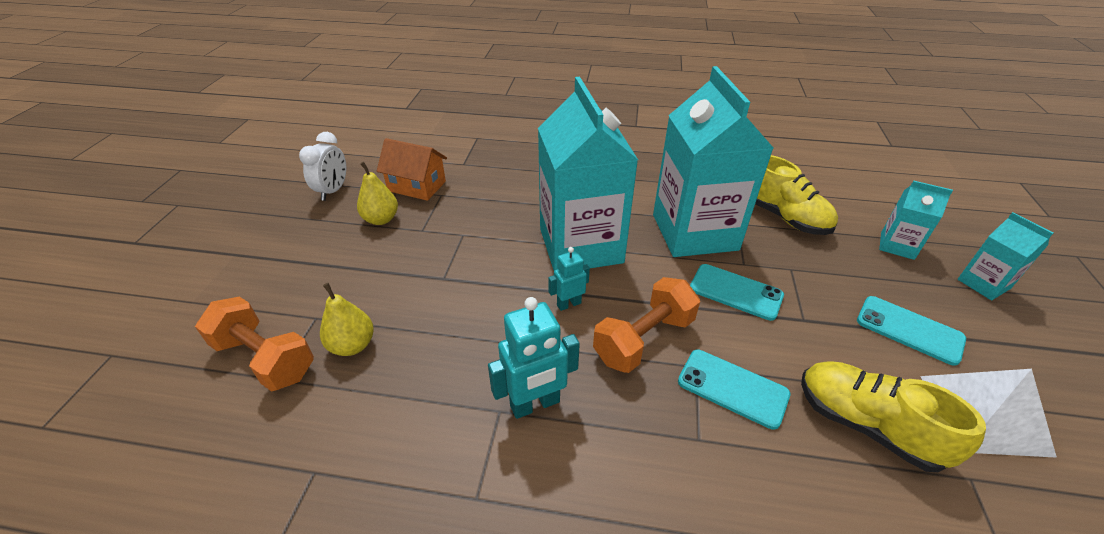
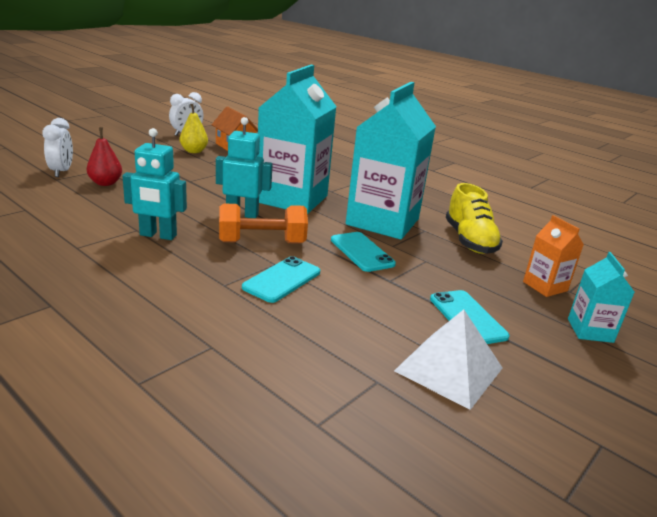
camera: 30 degrees right, 15 degrees down
orange dumbbell [195,297,314,392] -> white clock [42,118,73,177]
yellow pear [320,283,374,356] -> red pear [87,127,122,186]
turquoise robot [548,247,590,311] -> turquoise robot [216,117,273,218], size x1.70
turquoise phone [678,350,790,430] -> turquoise phone turned 60 degrees clockwise [242,256,320,303]
yellow shoe [801,361,986,472] -> none
turquoise carton [879,180,953,260] -> orange carton [523,215,584,297]

